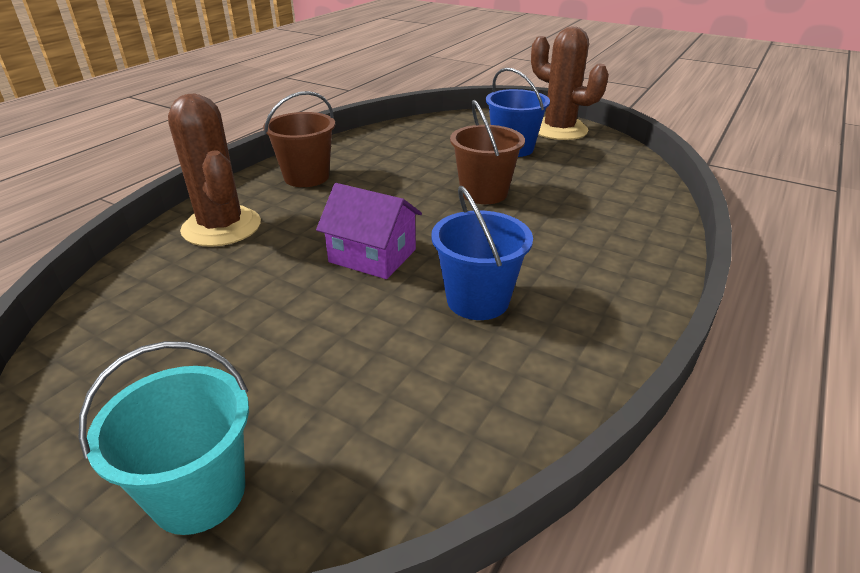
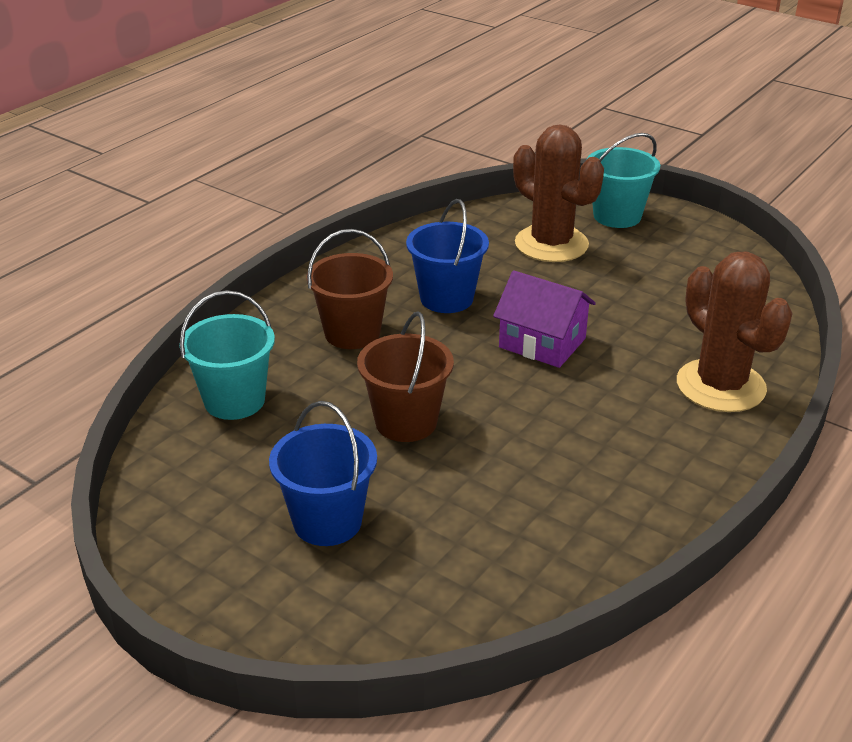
camera: 175 degrees left, 0 degrees up
brown bucket [263,91,335,187] -> brown bucket moved to [306,229,393,349]
brown cactus [531,27,609,140] -> brown cactus moved to [513,124,604,262]
none -> turquoise bucket [179,290,275,420]

